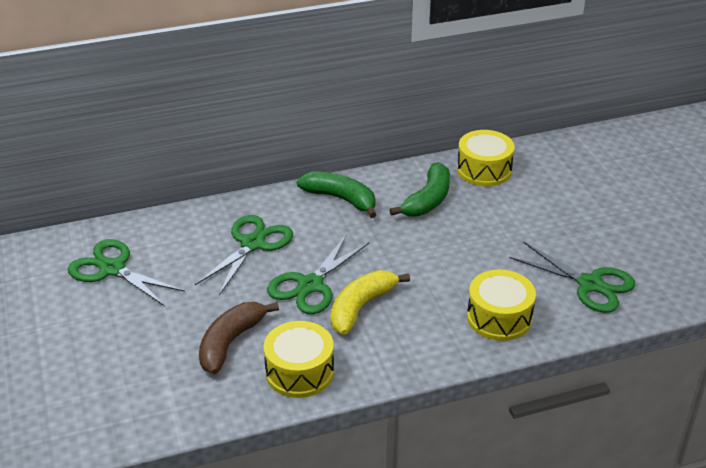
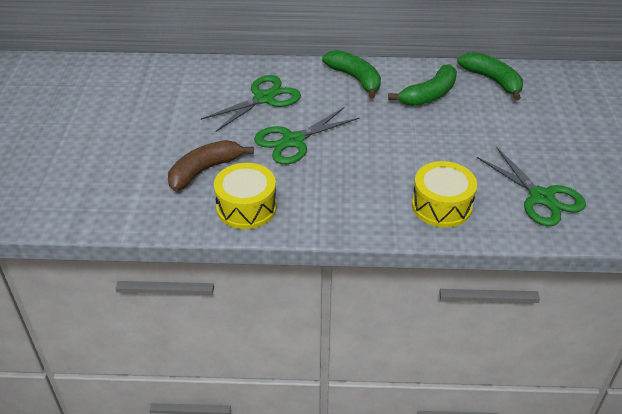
camera: 20 degrees right, 5 degrees up
green scissors [68,239,185,306] -> none
yellow banana [331,270,410,335] -> none
yellow drum [457,130,515,186] -> green banana [457,52,523,100]

